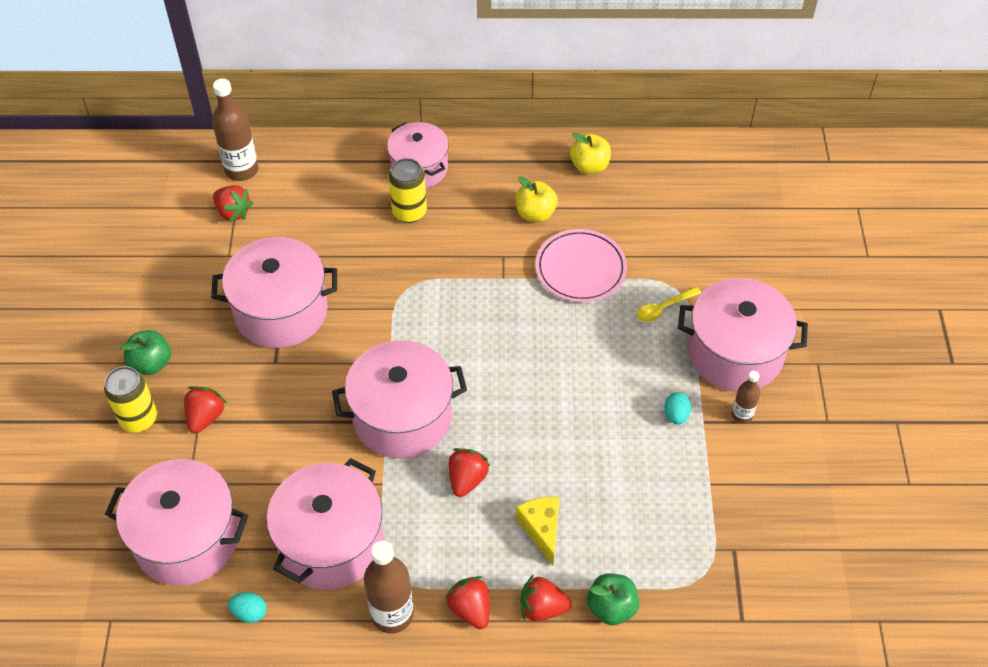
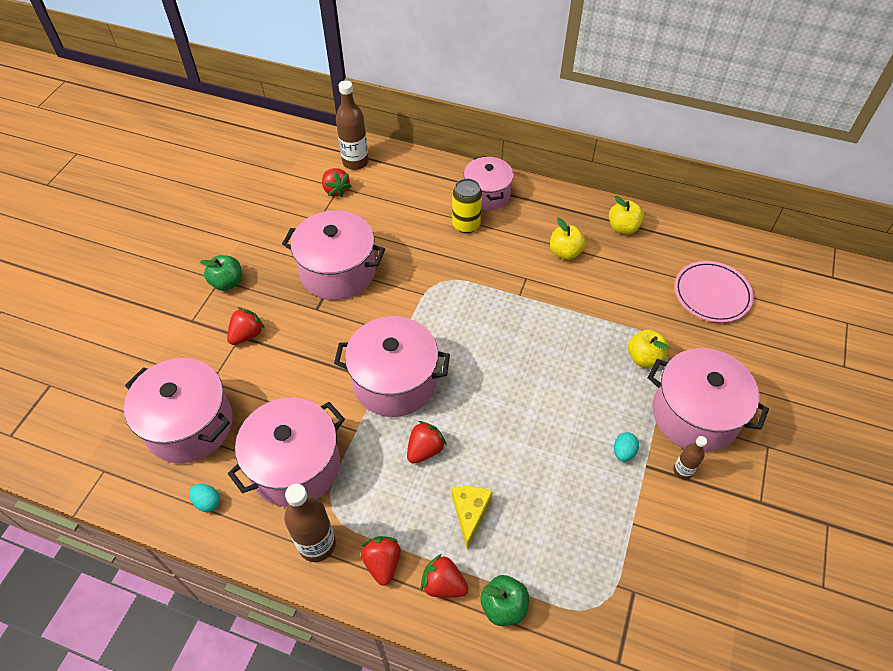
camera: 20 degrees right, 0 degrees up
yellow can [104,366,157,432] -> none
pink plate [535,229,627,302] -> pink plate moved to [674,261,754,323]
yellow spoon [637,287,701,322] -> yellow apple [628,329,668,367]

